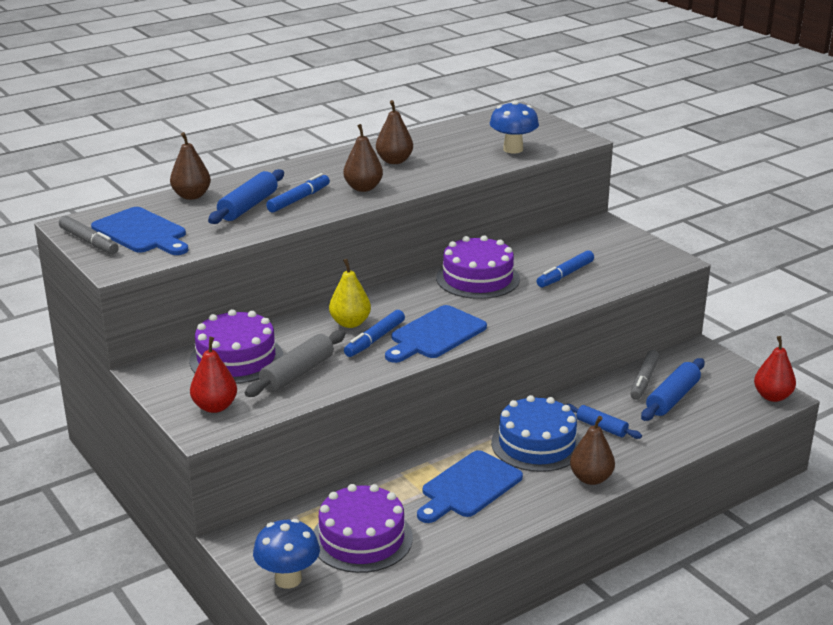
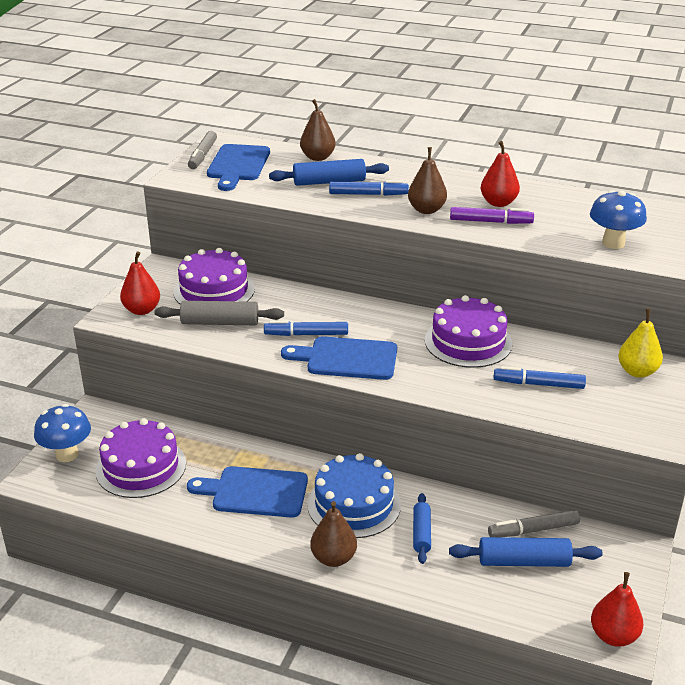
camera: 55 degrees right, 5 degrees up
yellow pear [329,259,371,328] -> yellow pear moved to [618,309,663,378]
brown pear [376,100,413,164] -> red pear [481,141,520,207]
none -> purple marker [450,207,534,224]

